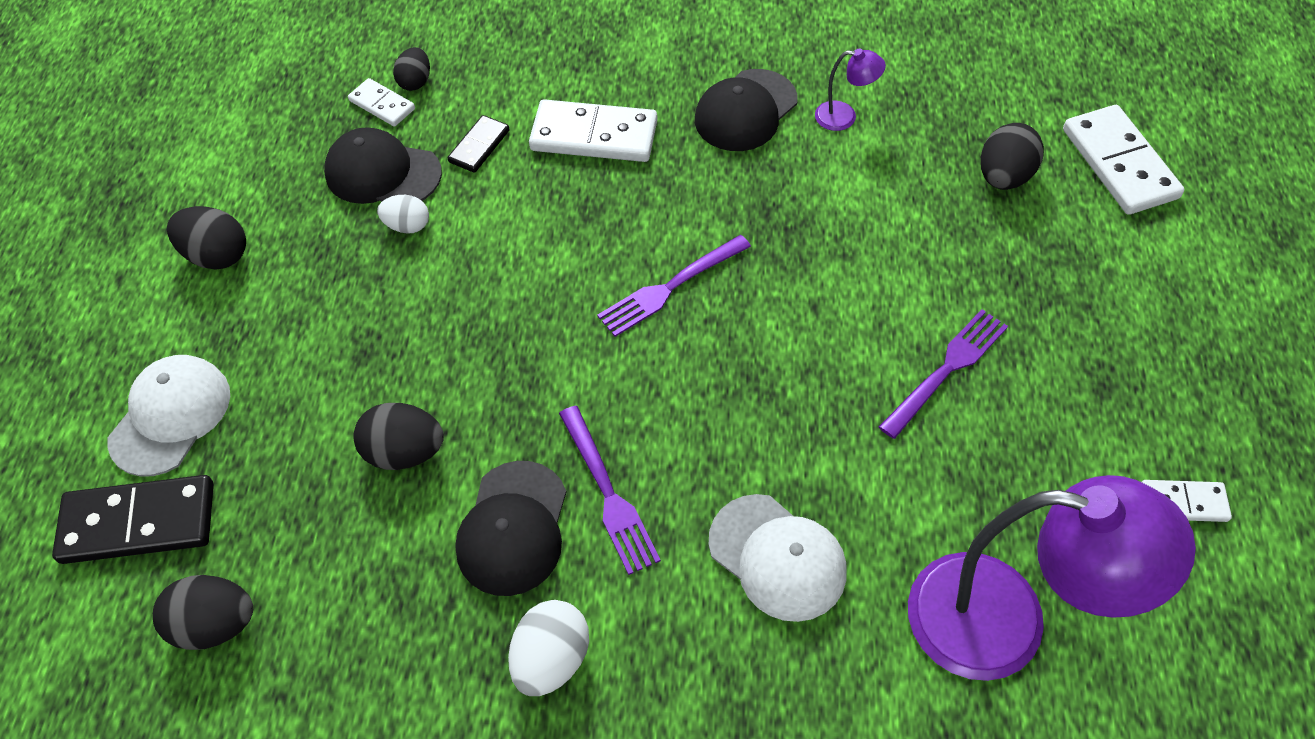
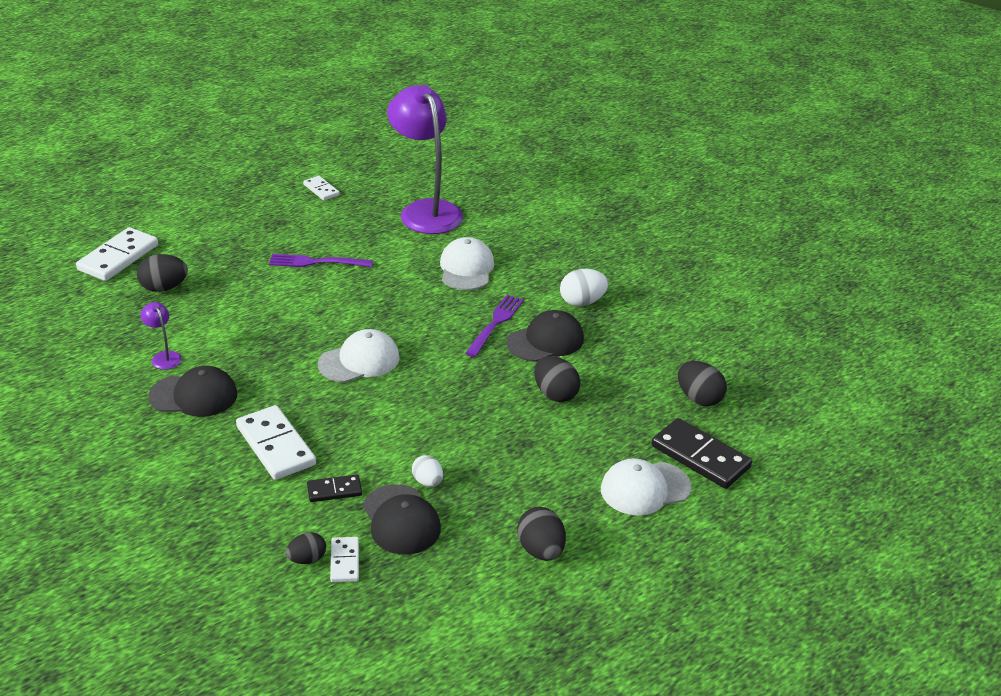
camera: 135 degrees left, 20 degrees down
purple fork [597,235,751,337] -> white cap [318,329,400,383]

